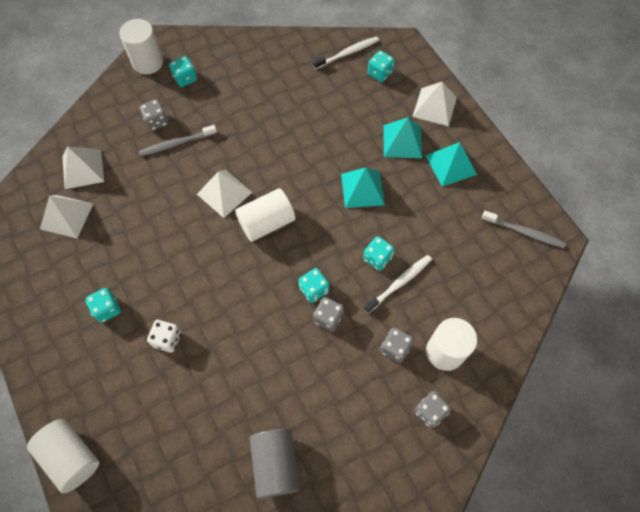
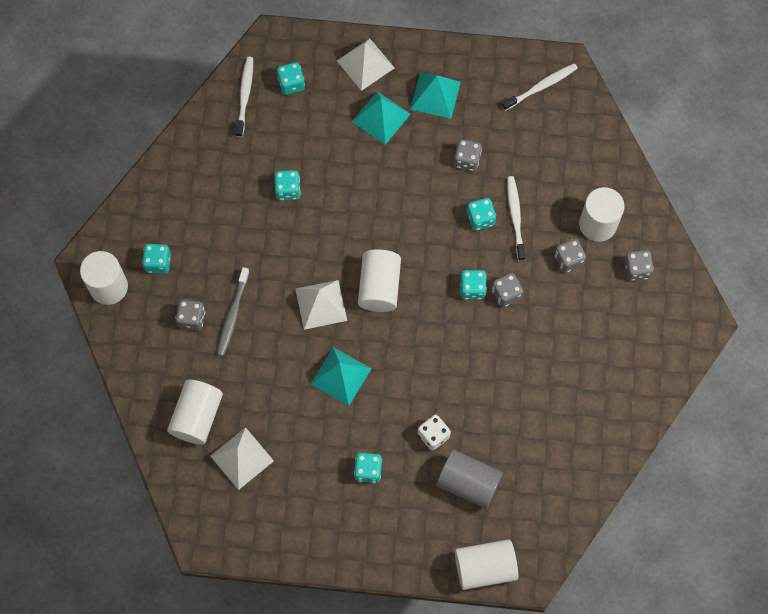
camera: 55 degrees left, 5 degrees up
white pyramid [62,146,104,189] -> white cylinder [167,379,223,445]
grey cylinder [249,429,300,498] -> grey cylinder moved to [437,450,503,509]
turquoise pyramid [341,167,385,208] -> turquoise pyramid moved to [311,347,372,406]
grey toothbrush [482,211,566,248] -> white toothbrush [502,63,578,111]
none -> turquoise dice [274,170,301,200]
none -> grey dice [454,139,482,171]

